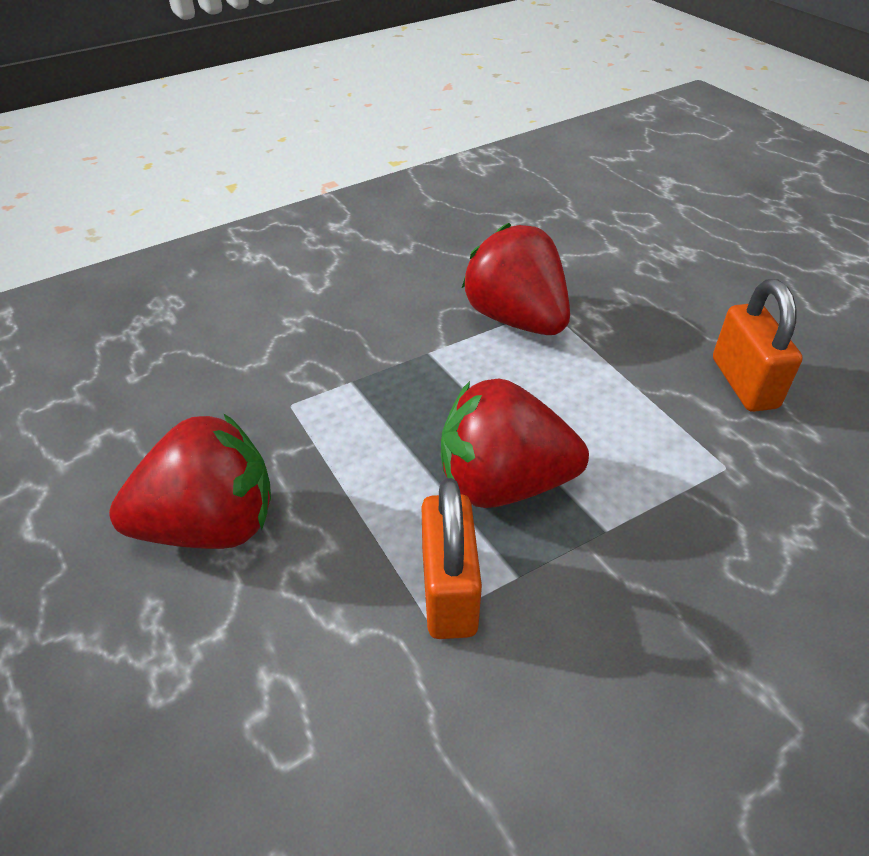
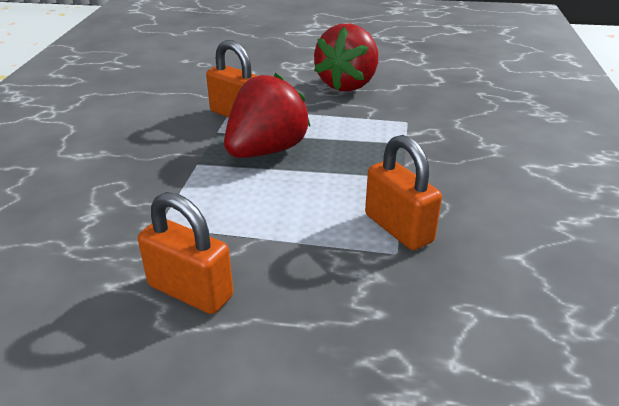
camera: 130 degrees right, 10 degrees down
red strawberry [462,223,570,335] -> orange padlock [365,135,442,250]

